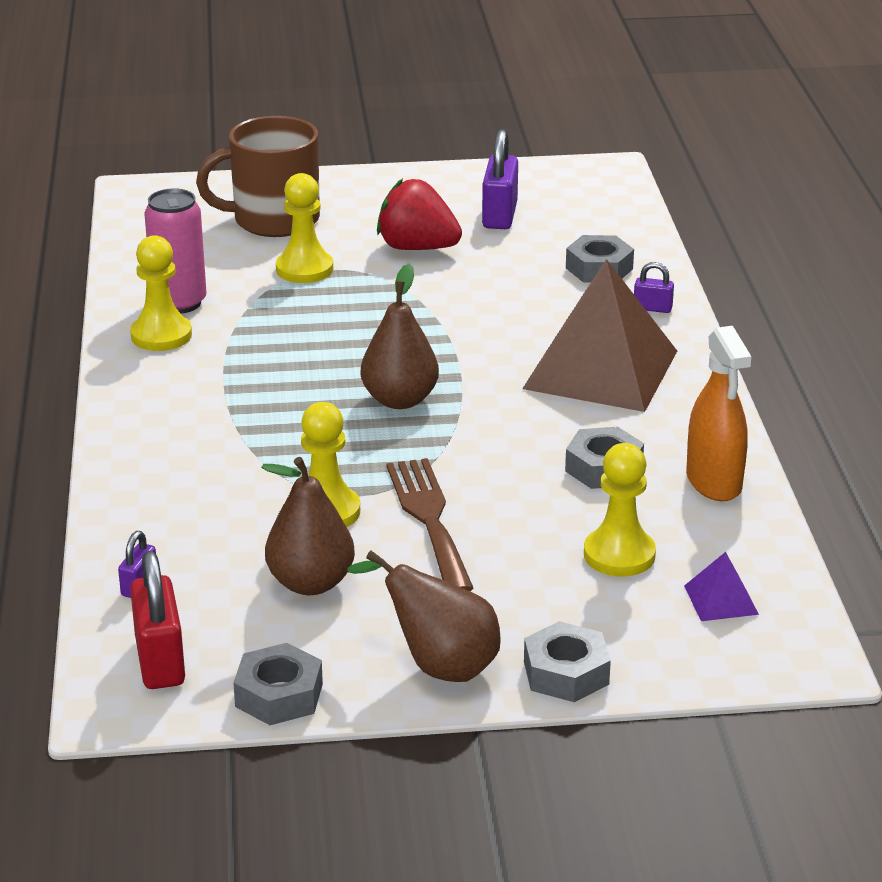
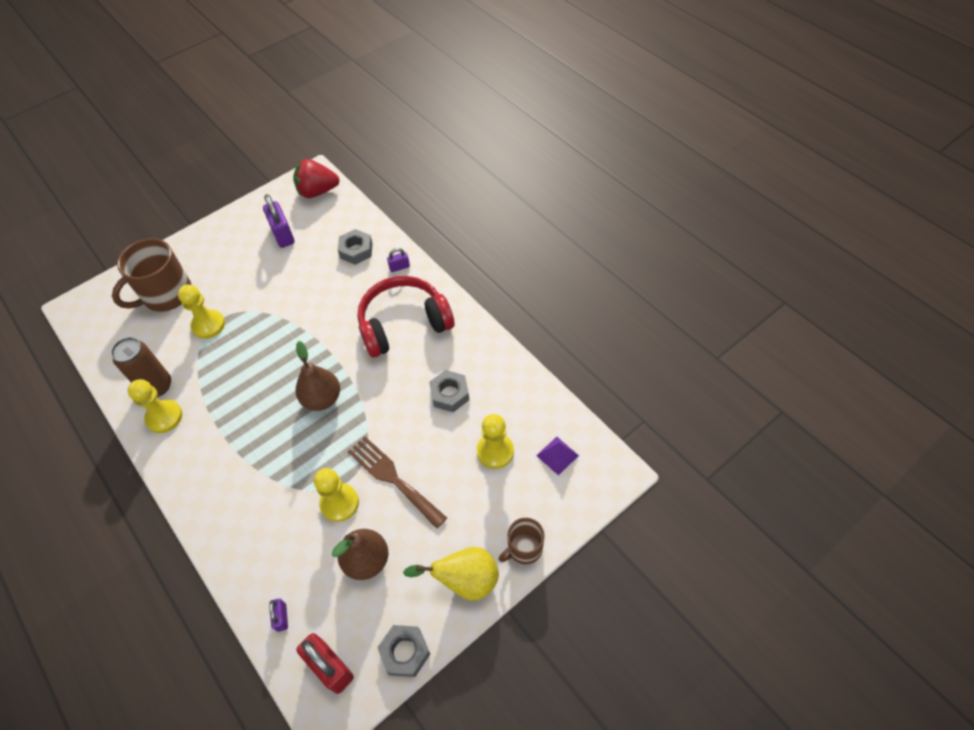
camera: 30 degrees left, 25 degrees up
pink can [144,188,207,313] -> brown can [111,337,171,397]
brown pear [347,551,501,682] -> yellow pear [403,547,499,601]
red strawberry [377,178,462,250] -> red strawberry moved to [293,159,340,198]
brown pyramid [522,259,677,412] -> red headphones [357,276,454,357]
grey nut [524,621,611,702] -> brown mug [499,518,545,564]
orange spray bottle [686,326,752,501] -> none

